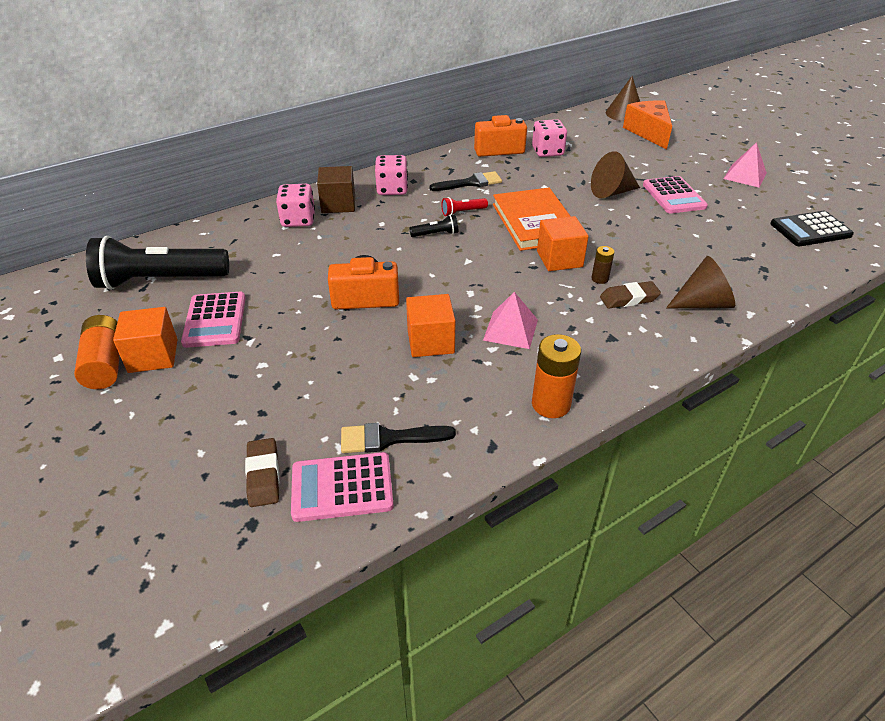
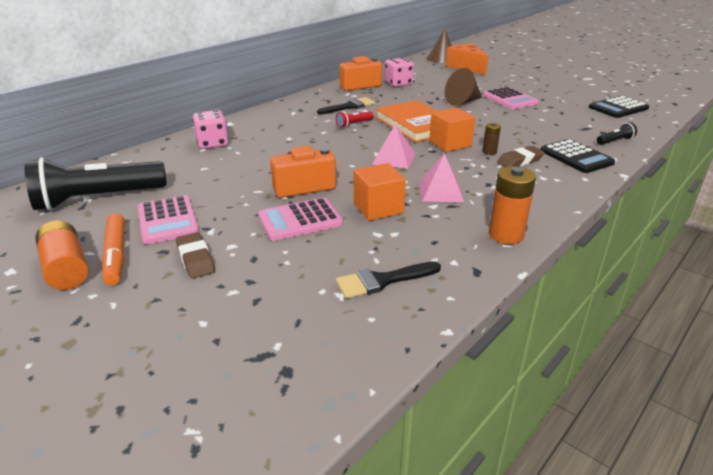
camera: 15 degrees left, 10 degrees down
orange cube [113,307,178,373] -> orange marker [102,214,125,285]
brown eraser [245,438,279,507] -> brown eraser moved to [176,232,215,279]
pink calculator [291,452,394,522] -> pink calculator moved to [258,198,343,241]
brown cube [317,166,355,213] -> none
pink dice [375,155,408,195] -> none
black flashlight [409,214,458,237] -> black flashlight moved to [597,122,637,145]
brown cone [666,256,735,308] -> black calculator [541,139,615,173]
pink pyramid [724,142,767,188] -> pink pyramid moved to [372,123,415,169]

